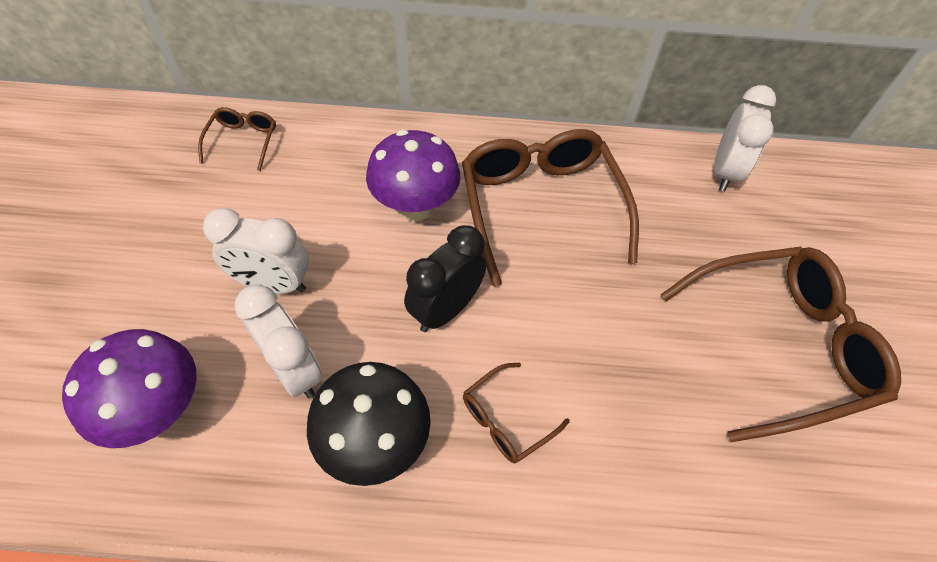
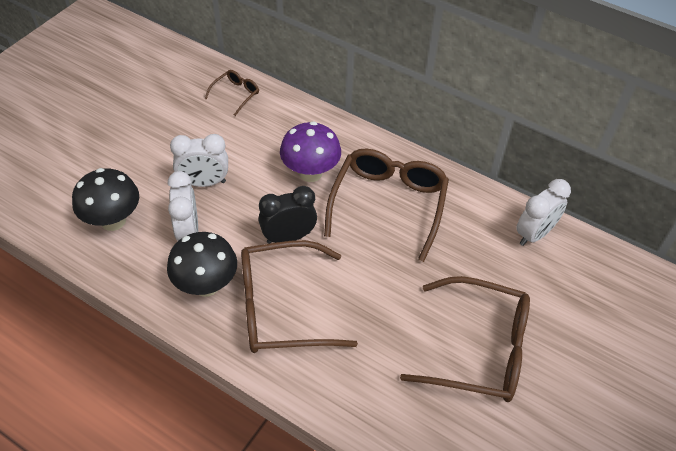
camera: 30 degrees right, 5 degrees down
purple mushroom [62,329,197,448] -> black mushroom [72,168,139,231]
white clock [203,208,309,294] -> white clock turned 45 degrees counterclockwise [170,134,228,187]
brown glasses [463,363,570,463] -> brown glasses [241,240,358,353], size x2.17

